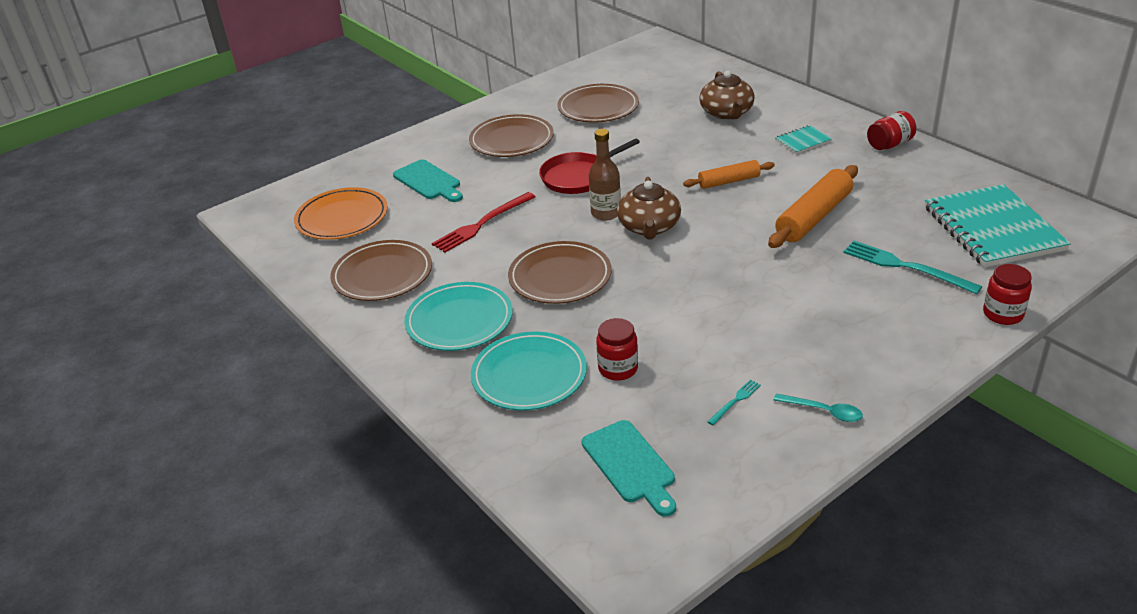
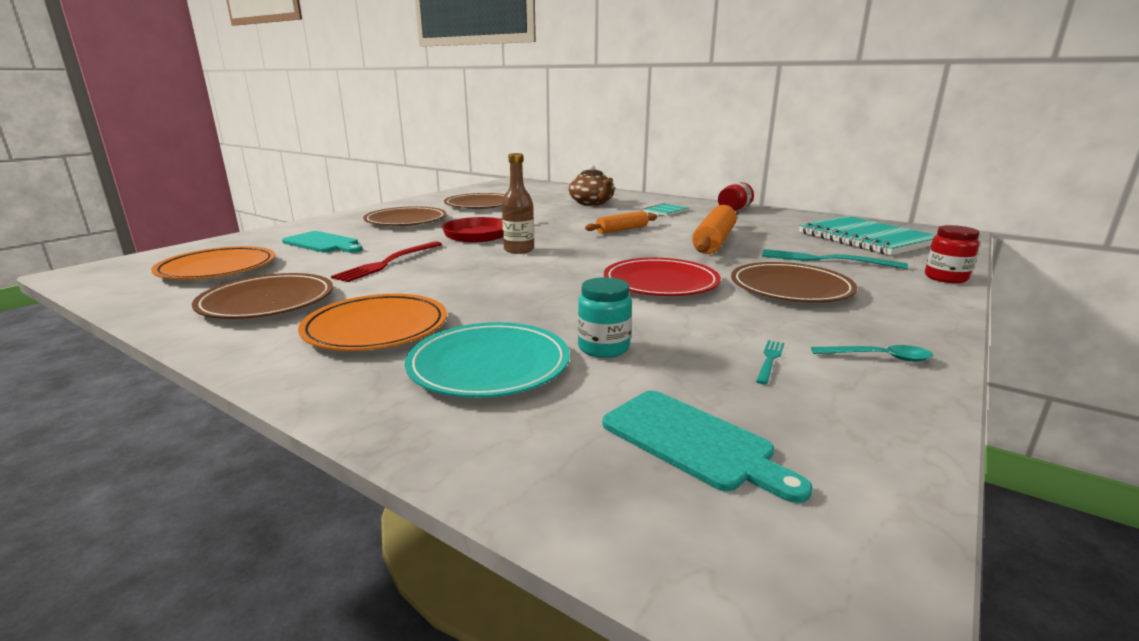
camera: 20 degrees left, 15 degrees down
turquoise plate [404,282,513,351] -> orange plate [298,294,447,351]
brown plate [508,241,612,304] -> brown plate moved to [731,262,857,302]
red jar [596,318,638,381] -> turquoise jar [578,277,632,358]
brown teapot [617,177,681,239] -> none
none -> red plate [604,258,721,296]

